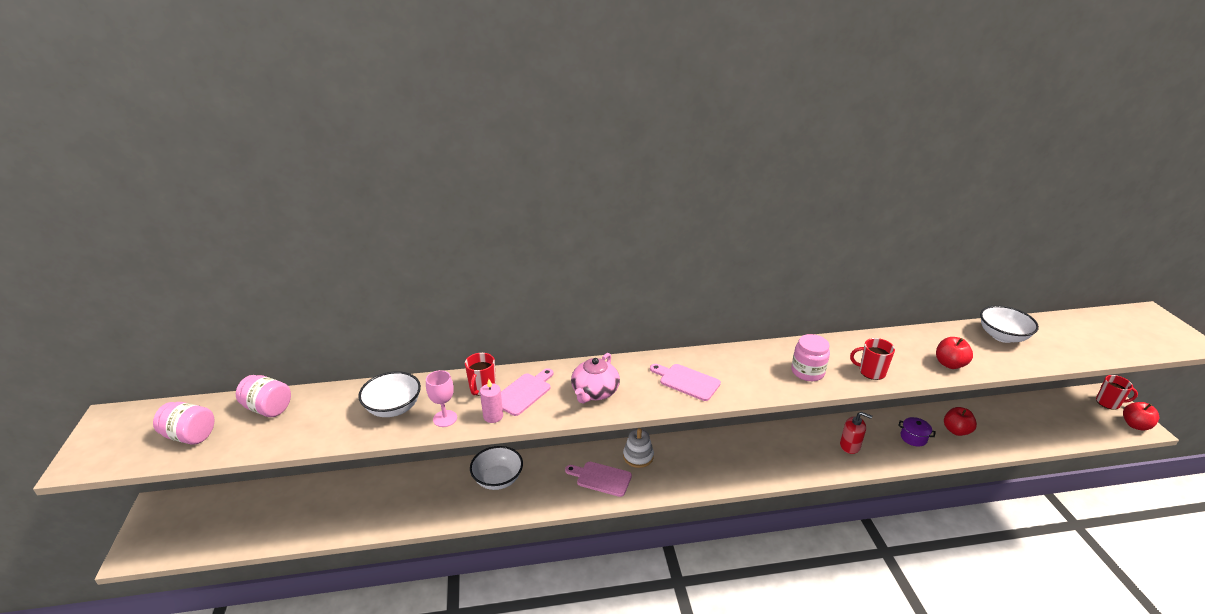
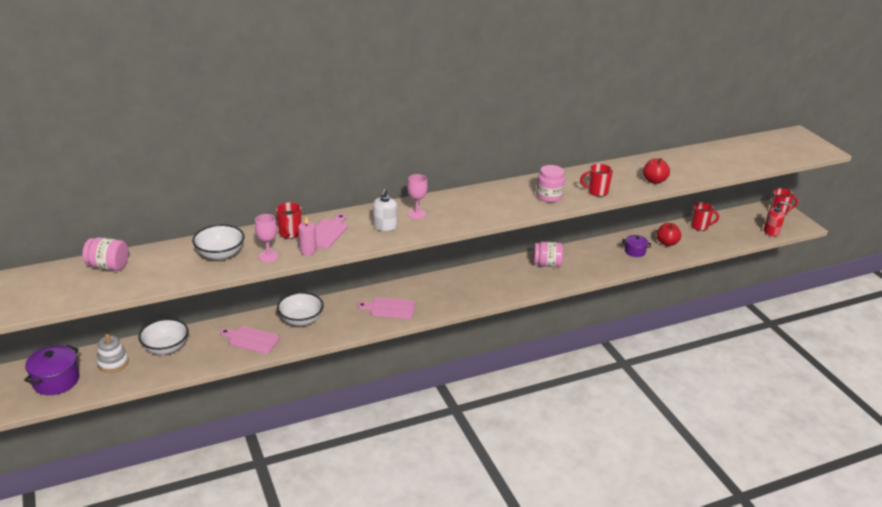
camera: 15 degrees left, 0 degrees up
pink jar [153,402,214,445] -> pink jar moved to [533,242,563,267]
pink teapot [571,353,620,404] -> white soap dispenser [373,189,397,231]
white stacking toy [623,428,654,468] -> white stacking toy moved to [97,334,129,373]
pink cutting board [650,364,721,401] -> pink cutting board moved to [220,326,280,354]
red soap dispenser [840,412,872,454] -> red soap dispenser moved to [764,201,790,237]
white bowl [980,305,1039,343] -> white bowl moved to [138,318,189,355]
red apple [1123,402,1159,430] -> none
none -> purple pot [24,345,80,395]
none -> pink goblet [407,174,428,219]
none -> red mug [691,202,719,231]

